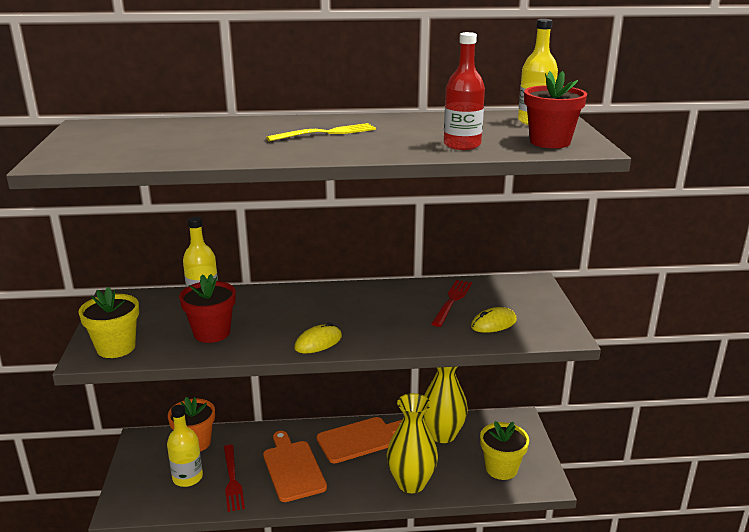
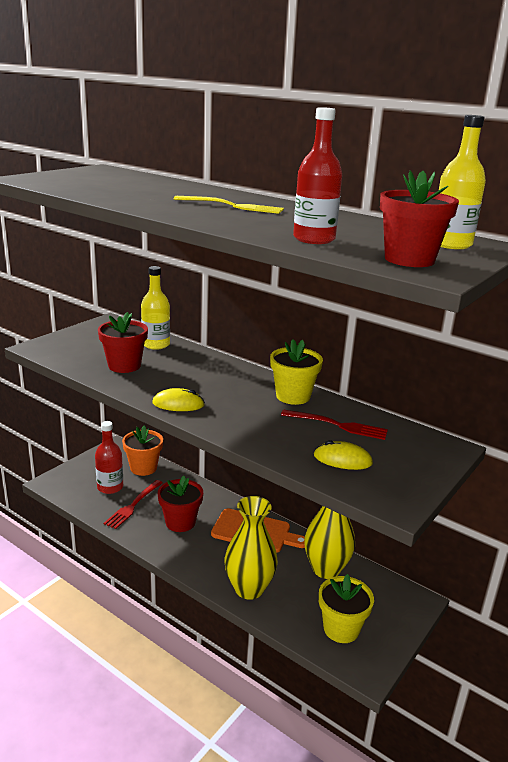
camera: 40 degrees right, 0 degrees up
yellow flower pot [78,287,139,358] -> yellow flower pot moved to [270,339,323,405]
yellow bottle [167,405,203,487] -> red bottle [95,421,123,494]
orange cutting board [263,431,327,502] -> red flower pot [158,476,203,532]
red fork [431,280,472,327] -> red fork turned 45 degrees clockwise [281,410,388,440]

